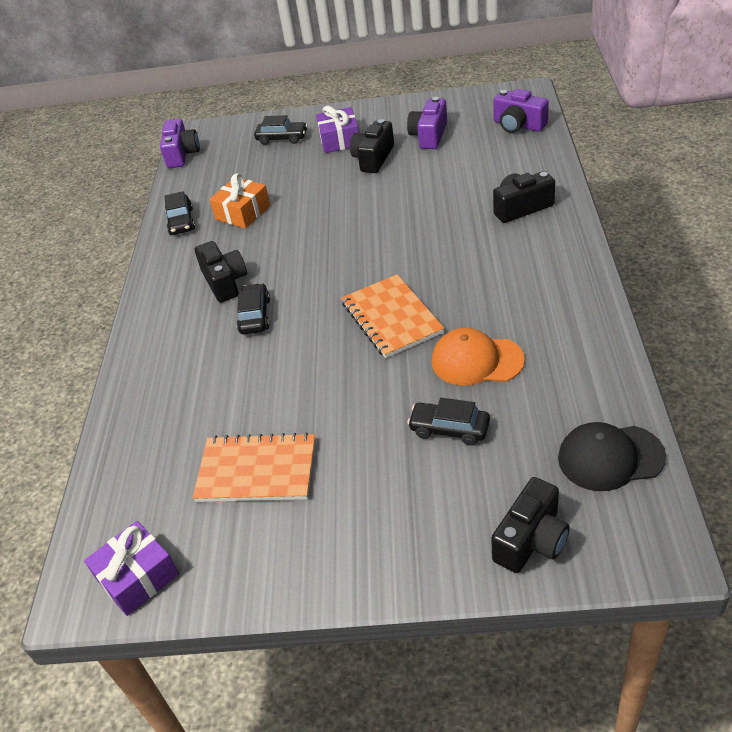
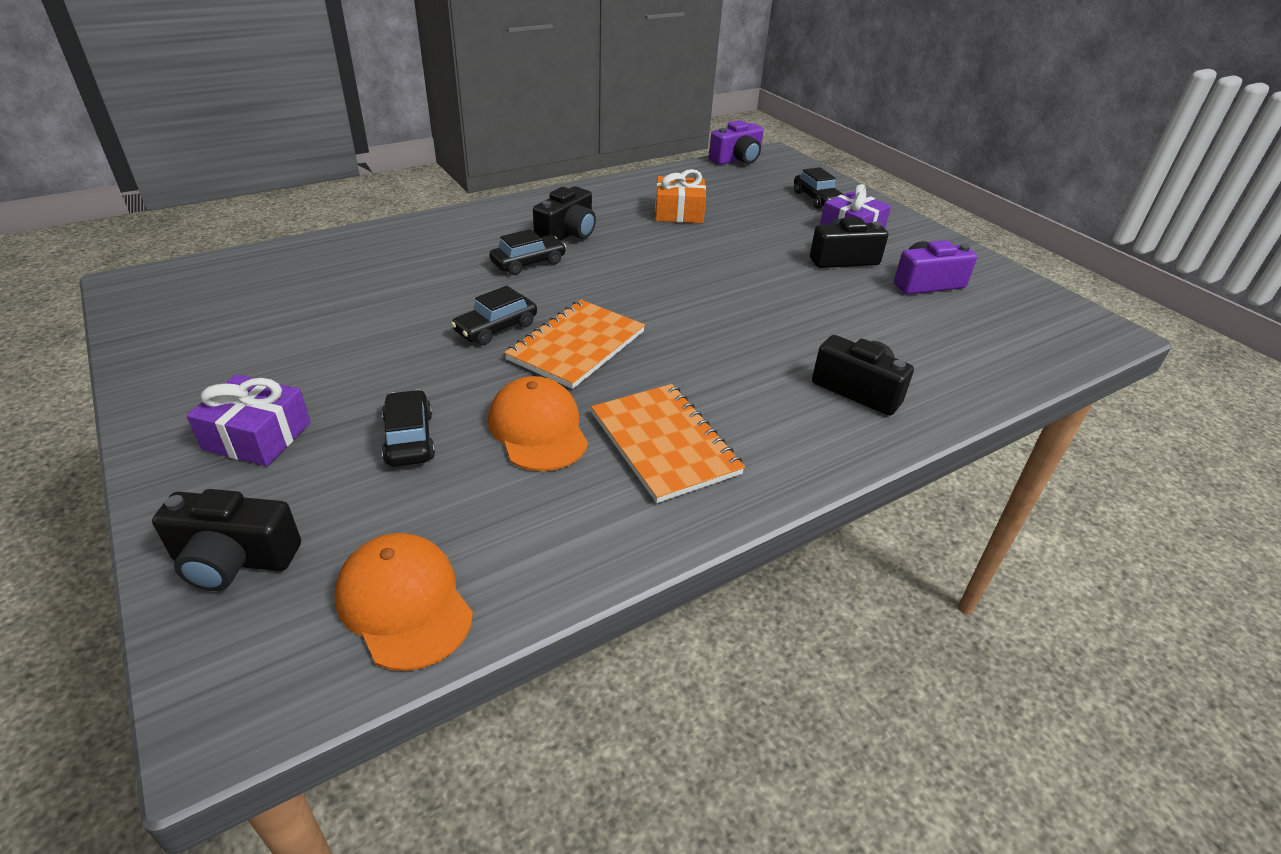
camera: 50 degrees right, 5 degrees down
purple gift [84,521,179,616] -> purple gift moved to [186,374,311,466]
black car [165,191,195,235] -> black car moved to [451,286,537,345]
orange notebook [193,432,315,502] -> orange notebook moved to [591,384,745,503]
purple camera [494,89,549,133] -> none
black cap [558,422,666,491] -> orange cap [334,533,473,671]

